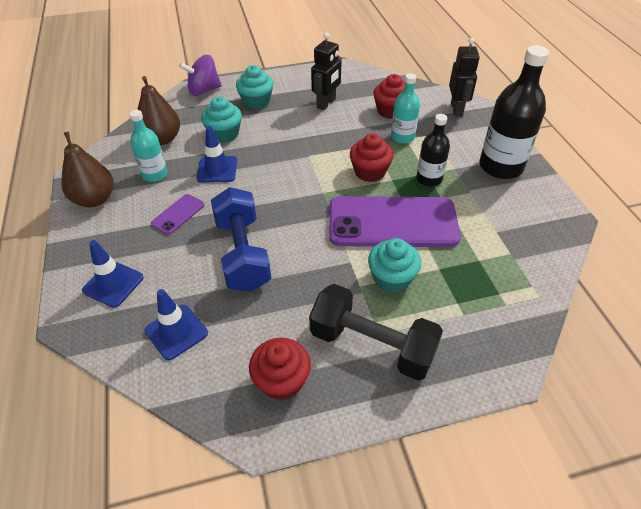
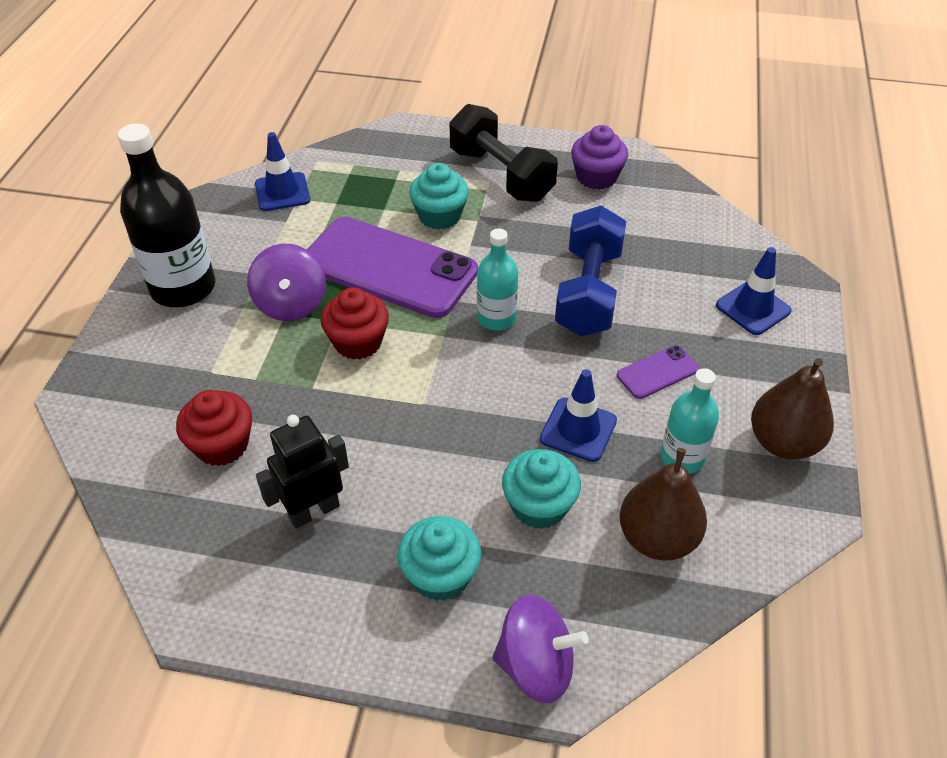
camera: 155 degrees left, 0 degrees up
blue traffic cone [144,289,208,360] -> blue traffic cone moved to [255,132,310,211]
red cupcake [249,338,311,400] -> purple cupcake [571,125,628,190]
turquoise bottle [391,73,420,144] -> turquoise bottle moved to [477,228,518,331]
black bottle [417,114,450,187] -> purple spinning top [247,244,326,321]
black robot [449,38,480,116] -> none

